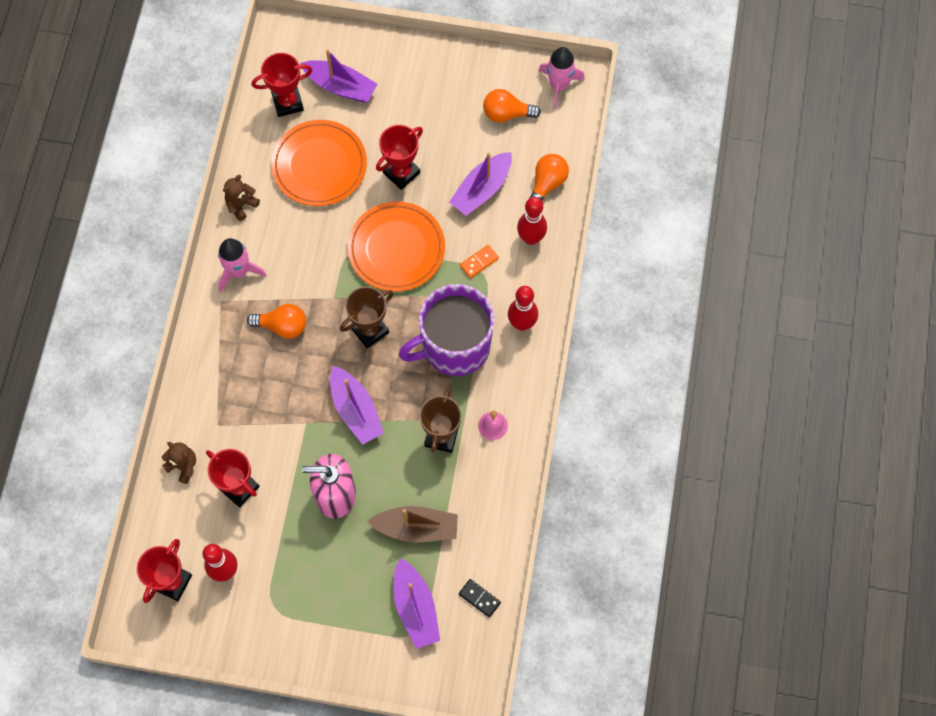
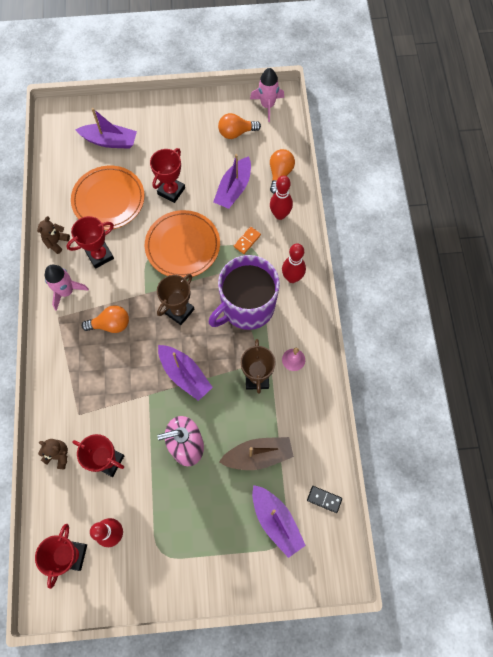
camera: 15 degrees left, 0 degrees up
red trophy [252,53,313,117] -> red trophy moved to [66,216,114,269]

